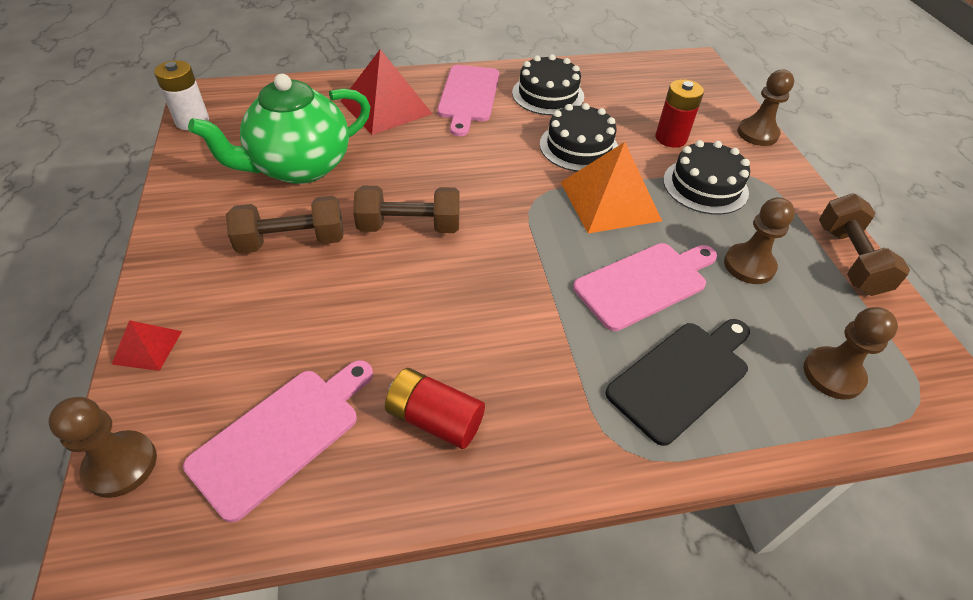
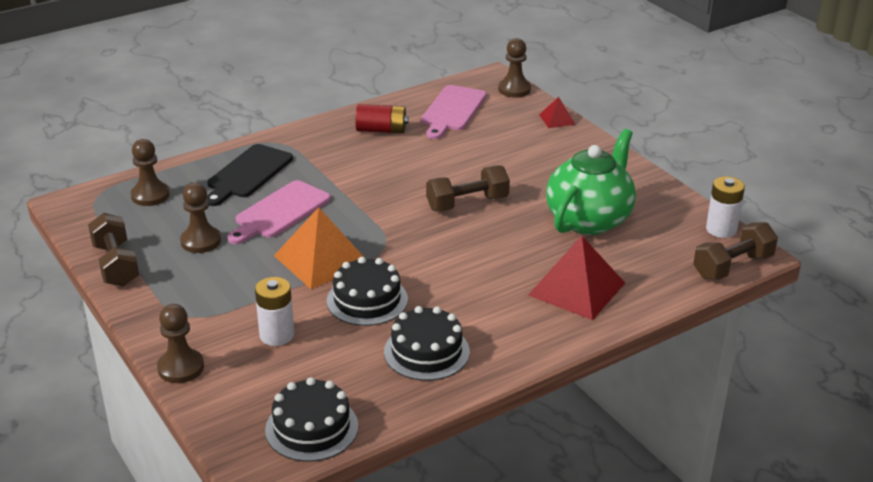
camera: 160 degrees right, 15 degrees down
brown dumbbell [226,196,344,254] -> brown dumbbell moved to [693,222,778,280]
pink cutting board [437,65,499,136] -> none
red battery [656,79,704,148] -> white battery [255,277,294,346]
black cake [663,140,750,215] -> black cake moved to [265,377,358,462]

